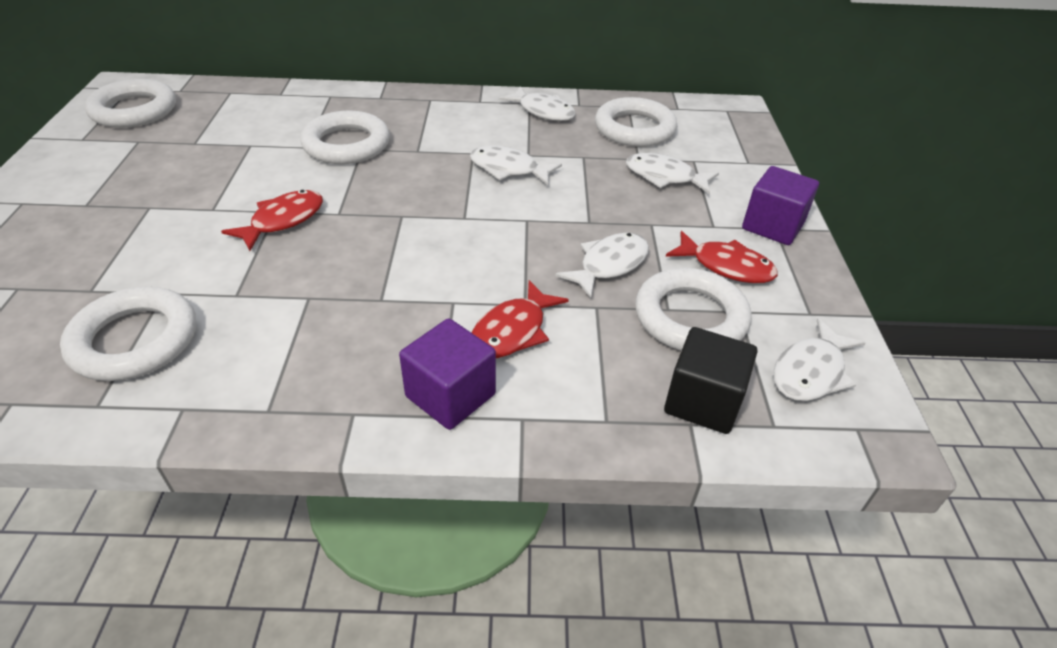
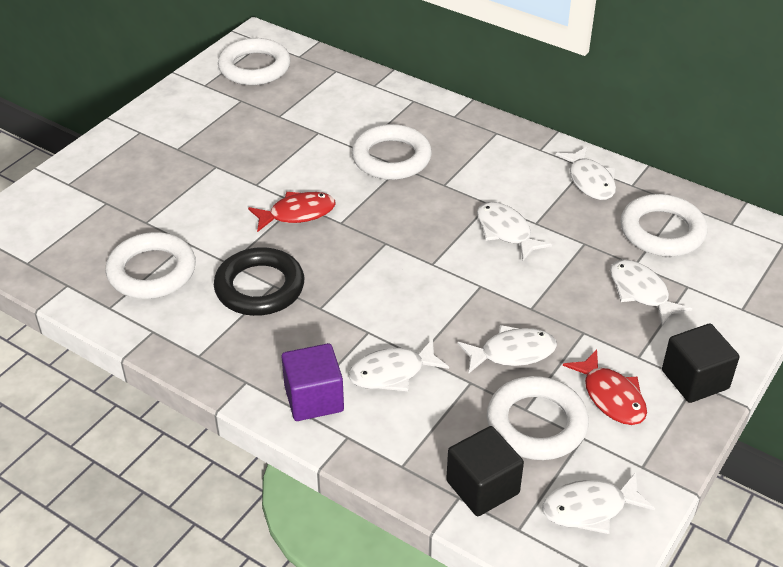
camera: 35 degrees right, 0 degrees up
red fish [471,280,569,358] -> white fish [348,339,449,391]
purple cube [742,166,819,245] -> black cube [662,324,739,403]
none -> black ring [214,247,304,316]

